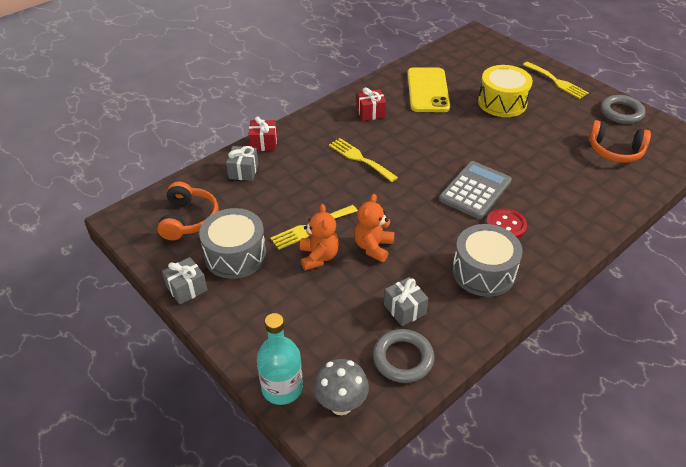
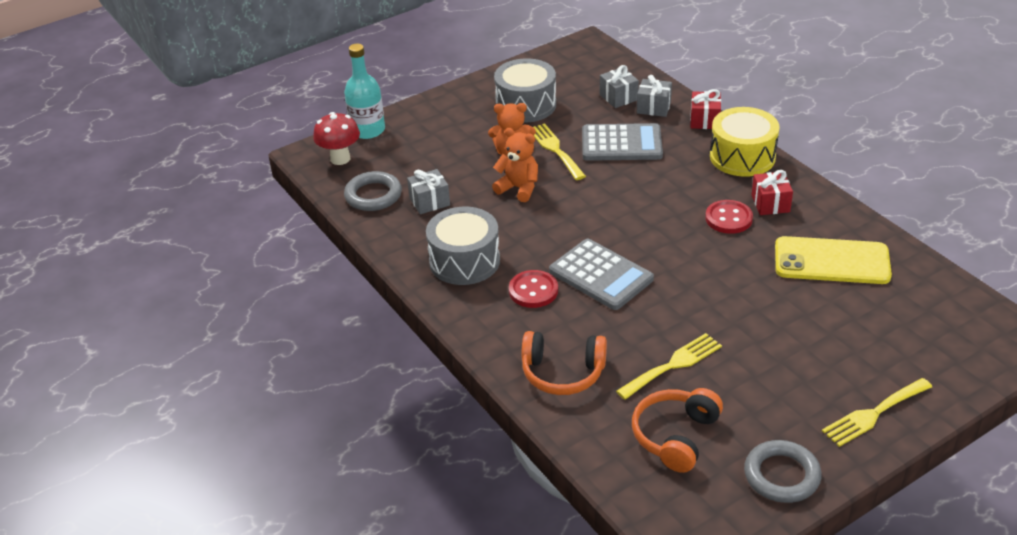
camera: 100 degrees right, 5 degrees down
orange headphones [157,181,218,240] -> orange headphones moved to [522,331,607,395]
grey gift [162,257,207,305] -> grey gift moved to [600,65,639,108]
grey mushroom [313,359,369,415] -> red mushroom [313,112,360,165]
yellow fork [329,138,398,182] -> yellow fork moved to [616,333,722,400]
yellow drum [478,65,533,117] -> yellow drum moved to [710,107,780,177]
none -> grey calculator [582,123,663,161]
none -> red button [705,200,753,234]

